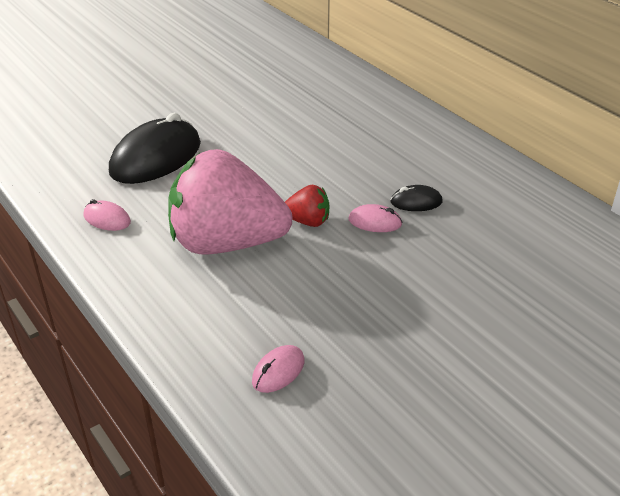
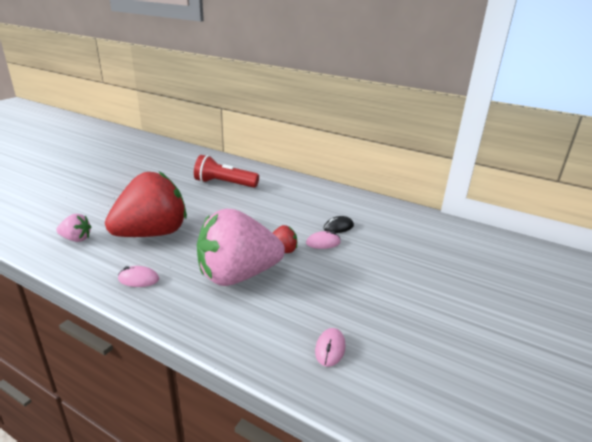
camera: 25 degrees left, 10 degrees down
black mouse [109,113,201,184] -> red strawberry [105,172,187,237]
none -> pink strawberry [56,214,91,242]
none -> red flashlight [194,155,259,188]

